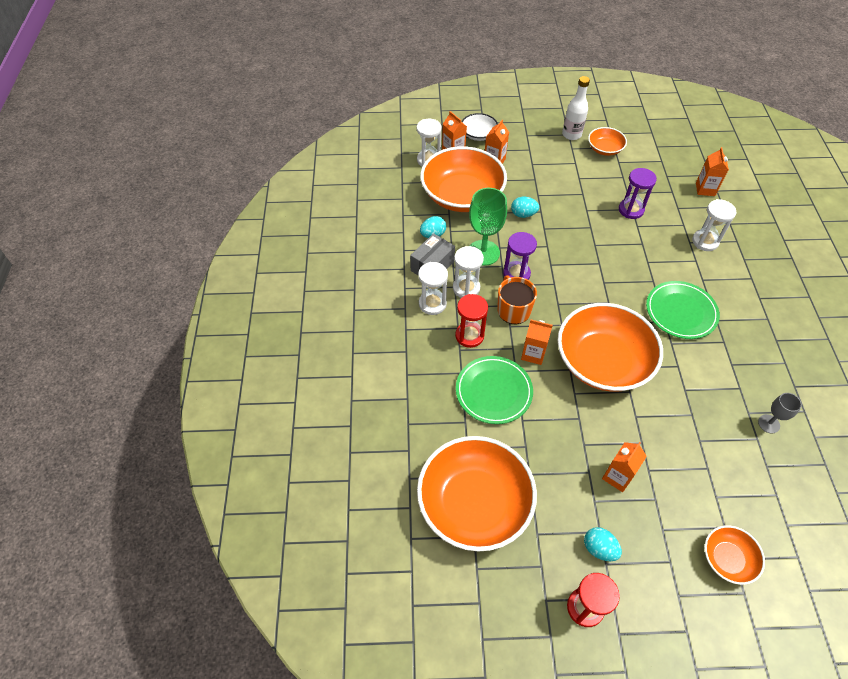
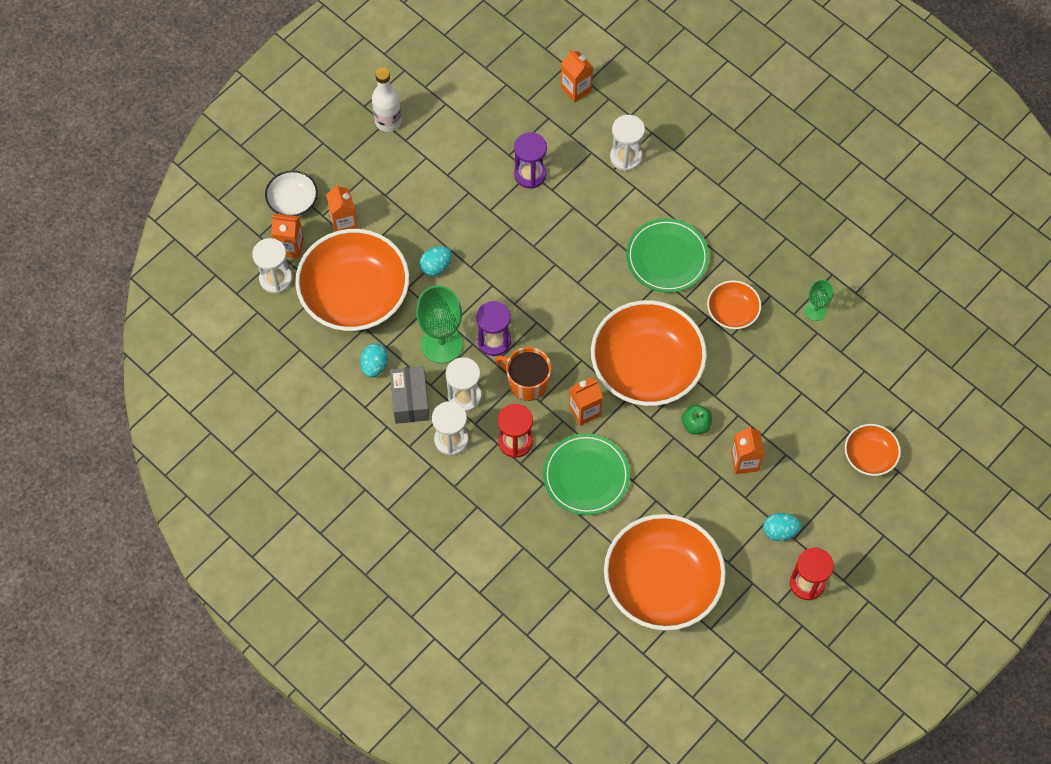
camera: 45 degrees left, 10 degrees up
orange bowl [588,127,627,156] -> orange bowl moved to [707,280,761,329]
grey goblet [758,393,802,434] -> green goblet [805,280,833,321]
none -> green apple [682,405,712,435]

